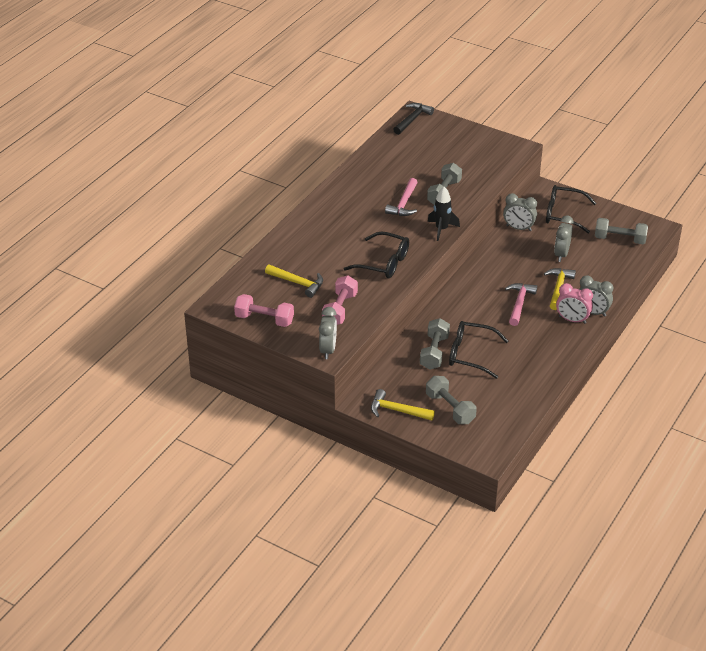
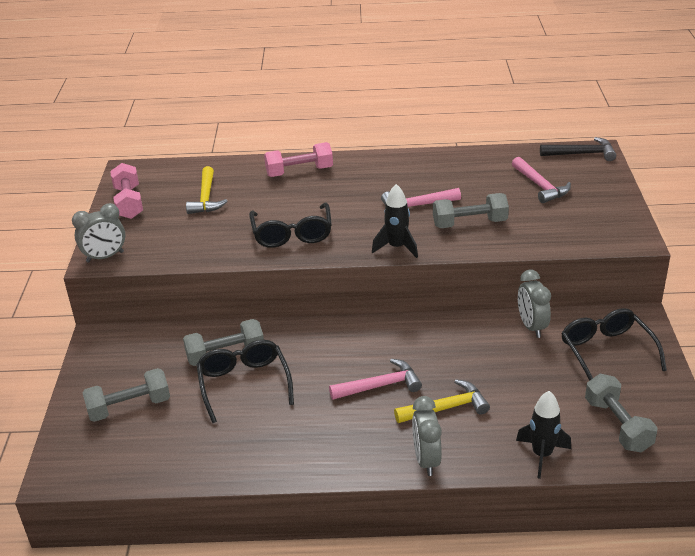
camera: 60 degrees right, 5 degrees down
pink dumbbell [322,275,358,325] -> pink dumbbell moved to [264,142,333,177]
yellow hammer [371,389,435,421] -> none
grey dumbbell [426,376,477,424] -> grey dumbbell turned 45 degrees clockwise [82,368,170,422]
grey clock [554,216,573,262] -> none
pink clock [556,283,593,324] -> none
none -> pink hammer [512,157,571,203]
none -> black rocket [516,391,571,479]

